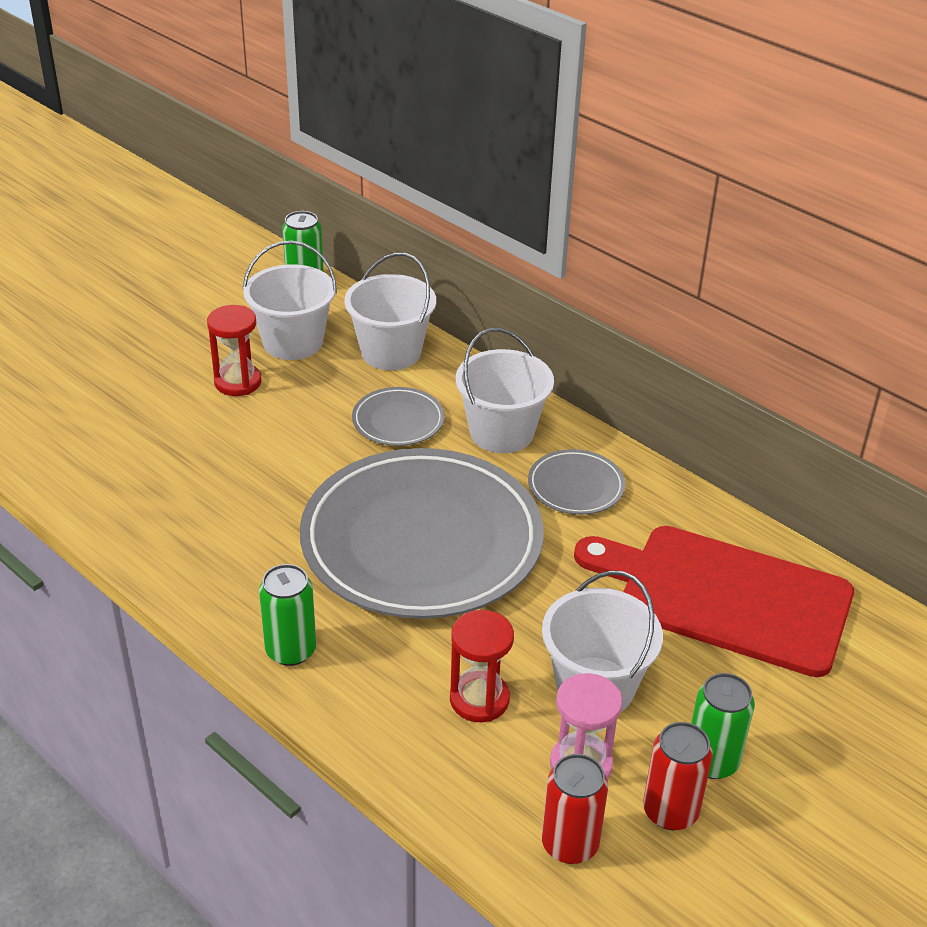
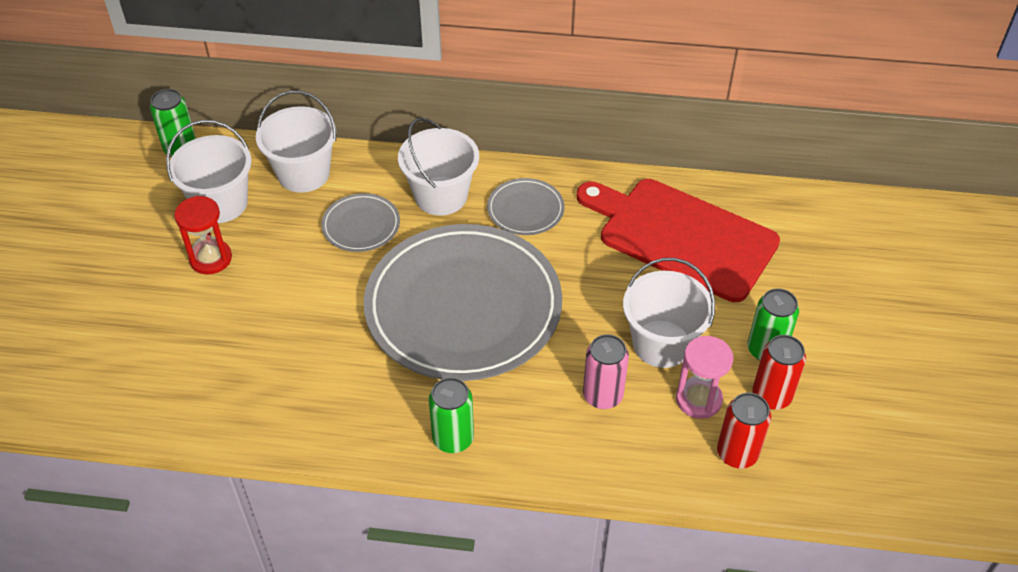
camera: 35 degrees left, 10 degrees up
red hourglass [450,610,514,722] -> pink can [583,334,629,409]
red cutting board [574,526,854,677] -> red cutting board turned 45 degrees clockwise [577,179,780,302]

